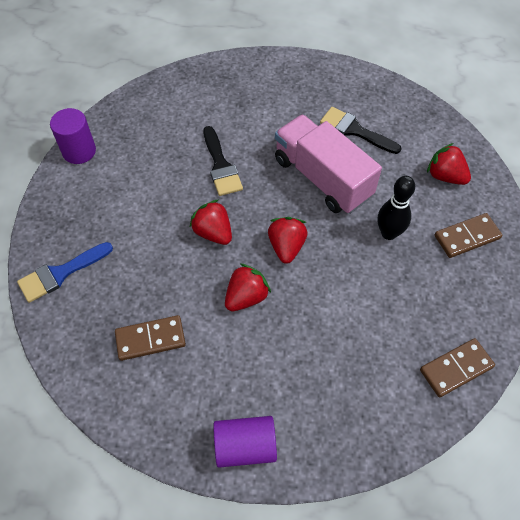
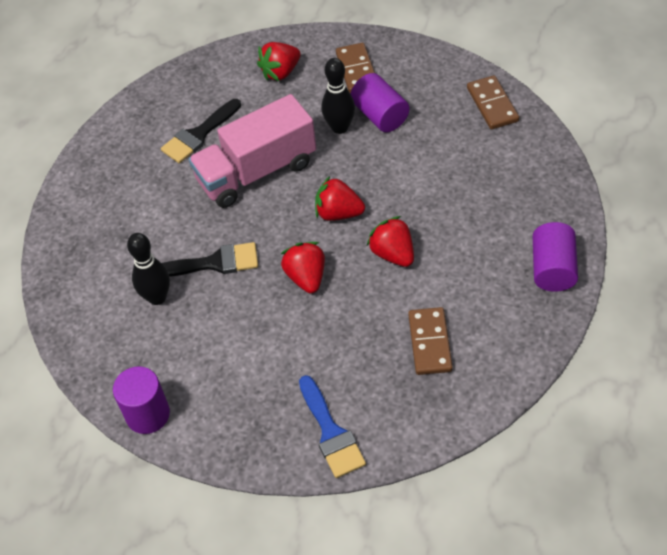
camera: 75 degrees left, 5 degrees down
red strawberry [190,200,232,245] -> red strawberry turned 105 degrees clockwise [281,242,325,294]
none -> black bowling pin [127,233,170,305]
none -> purple cylinder [351,73,410,132]

